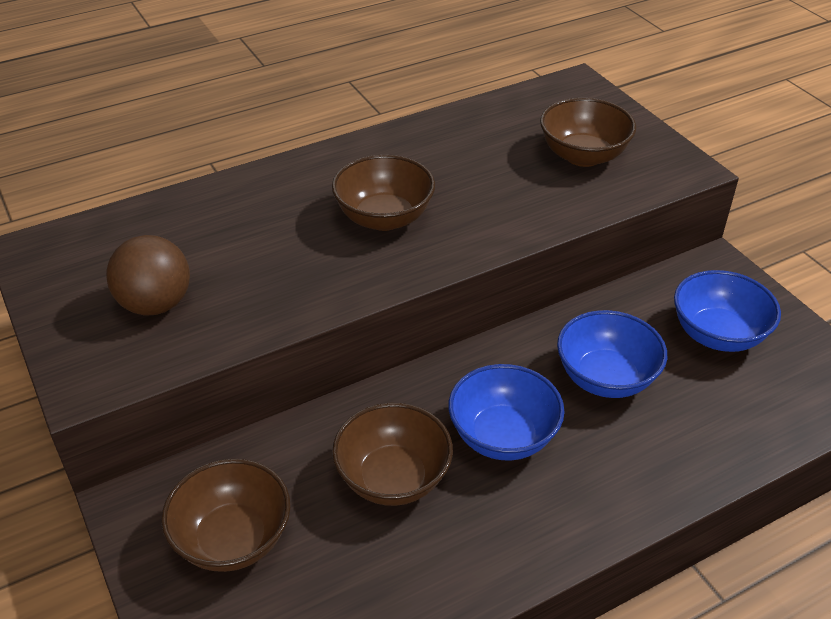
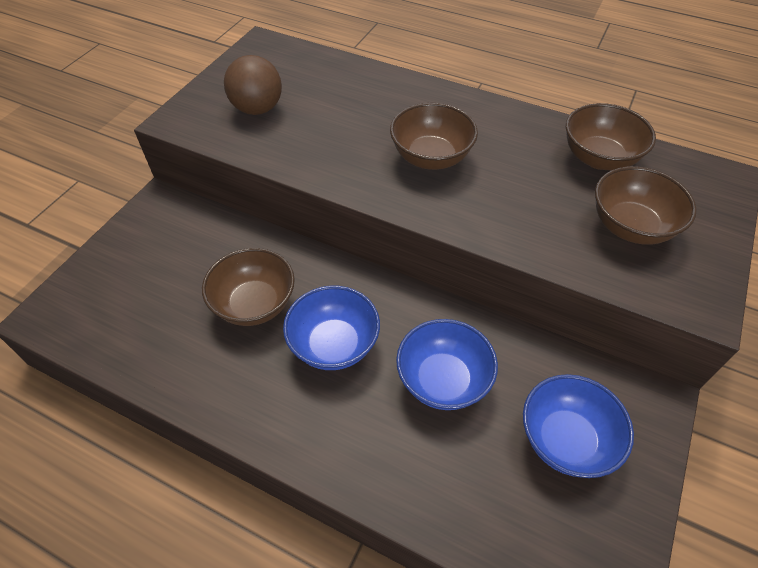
camera: 55 degrees right, 10 degrees up
brown bowl [161,459,291,572] -> brown bowl moved to [566,103,656,170]

